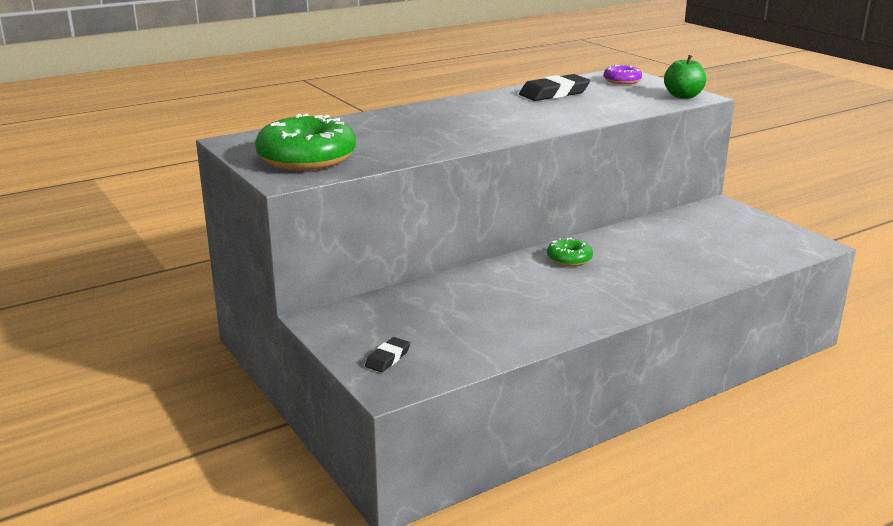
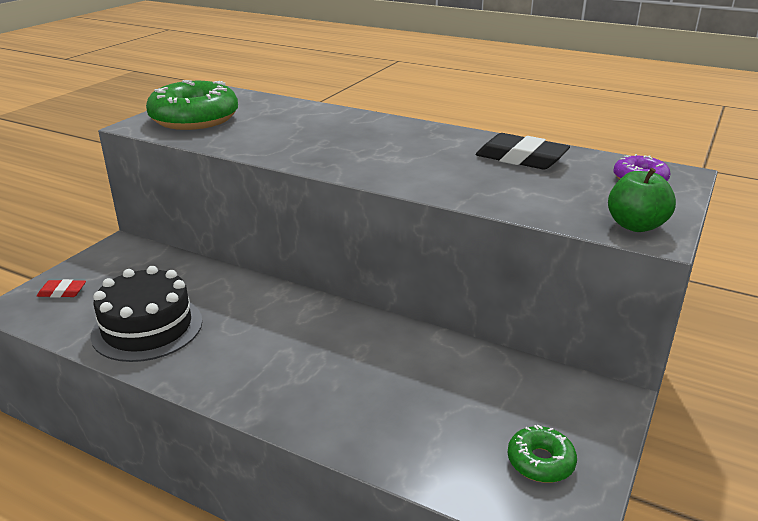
camera: 60 degrees right, 5 degrees up
black eraser [365,337,410,372] -> red eraser [37,279,86,298]
green donut [547,237,593,266] -> green donut moved to [508,425,577,483]
none -> black cake [90,266,202,362]

